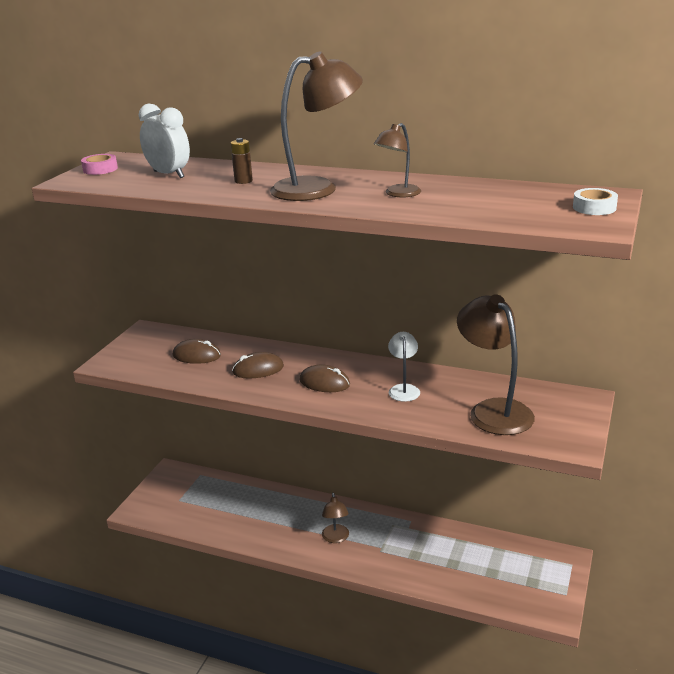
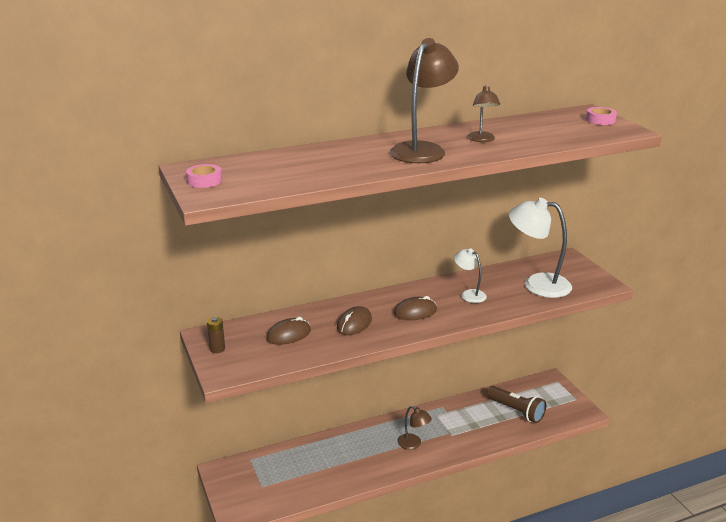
camera: 45 degrees left, 0 degrees up
white clock [139,104,190,178] -> none
brown battery [231,138,253,184] -> brown battery moved to [207,317,225,353]
brown lamp [457,294,535,435] -> white lamp [509,198,572,298]
white tape [573,188,618,215] -> pink tape [586,107,617,125]
none -> brown flashlight [486,386,546,423]

